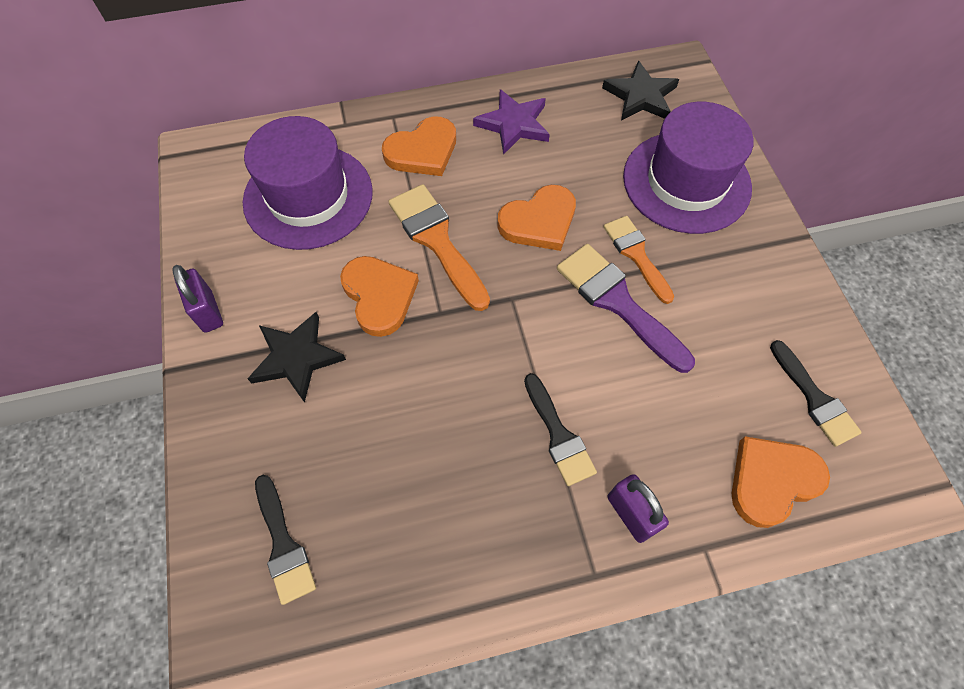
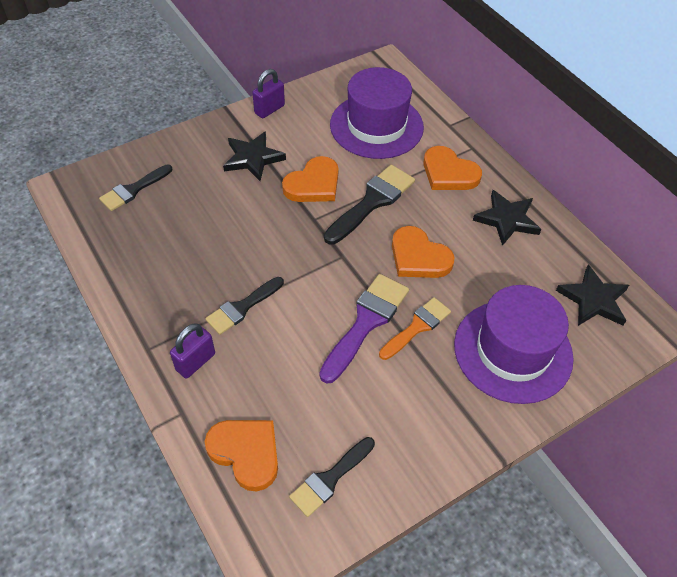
camera: 70 degrees right, 10 degrees down
orange brush [388,184,490,311] -> black brush [324,165,415,245]
purple star [473,89,550,155] -> black star [473,190,541,246]

